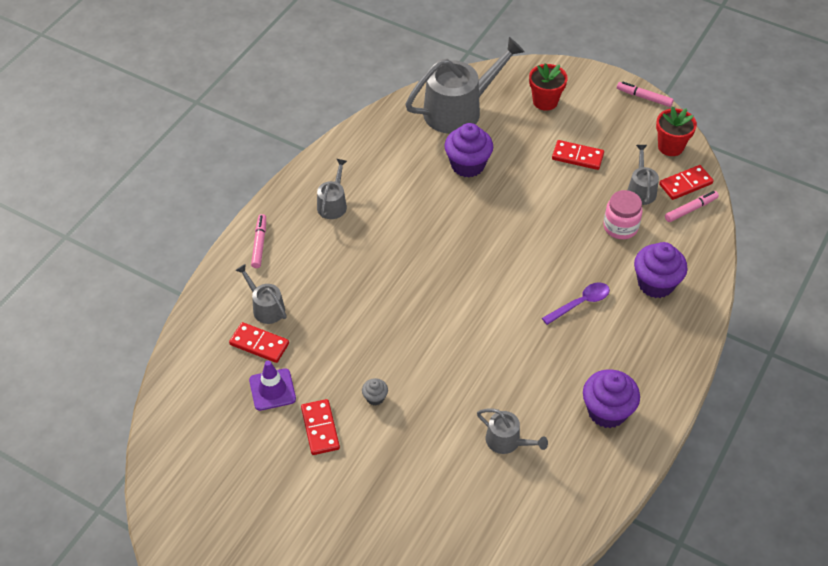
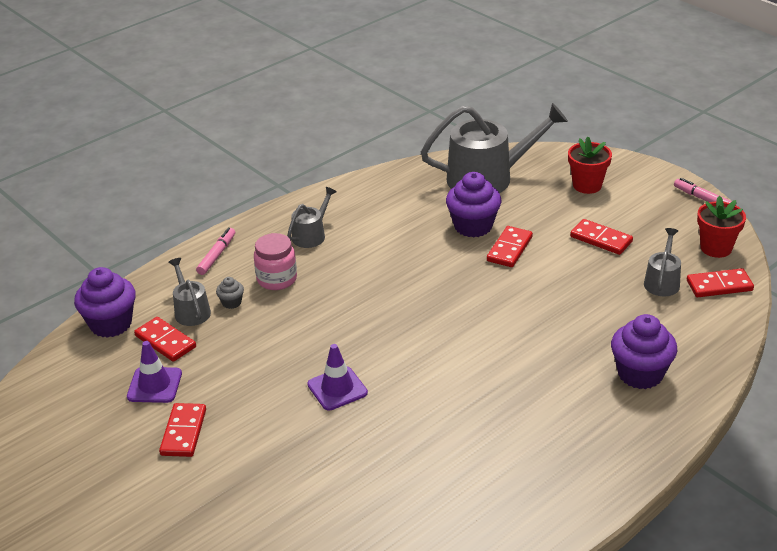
camera: 20 degrees right, 15 degrees down
grey cupcake [362,378,388,406] -> grey cupcake moved to [216,277,244,309]
grey watering can [477,408,548,454] -> none
purple spoon [542,283,610,325] -> none
purple cupcake [583,369,640,428] -> purple cupcake moved to [74,267,136,338]
pink jar [603,190,643,239] -> pink jar moved to [254,233,297,290]
pink marker [665,191,719,222] -> none
none -> purple traffic cone [307,344,368,411]
none -> red domino [487,226,533,267]

